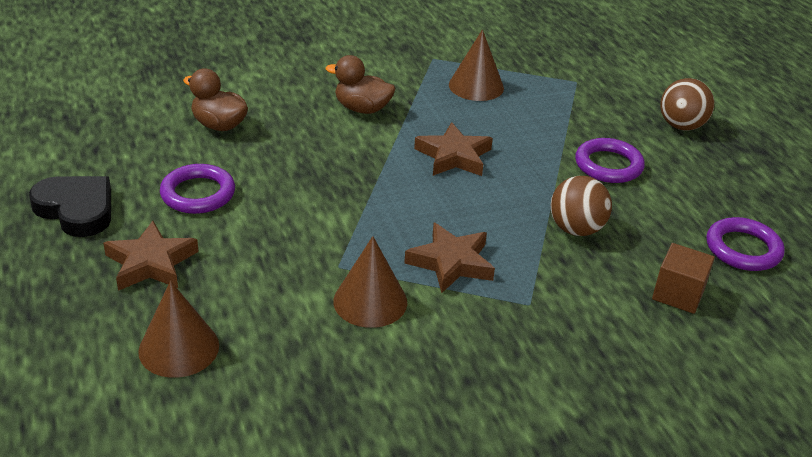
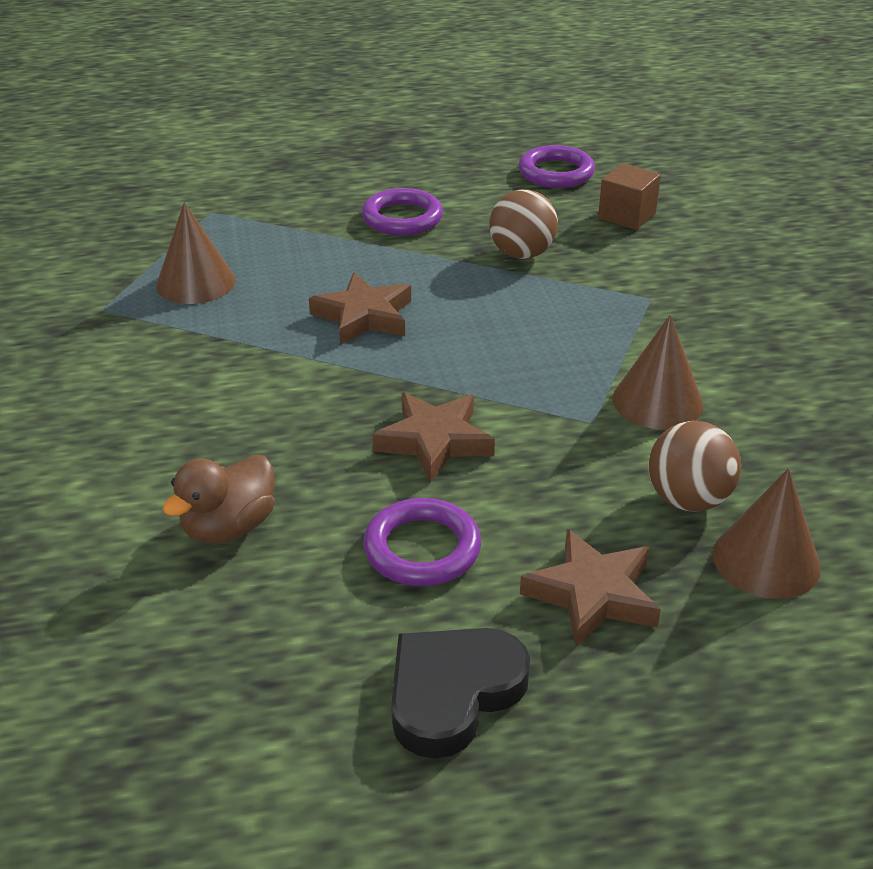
camera: 80 degrees left, 0 degrees up
brown duck [326,55,395,114] -> none
brown star [404,223,495,293] -> brown star moved to [372,392,495,482]
brown ball [660,78,714,130] -> brown ball moved to [648,421,741,512]

